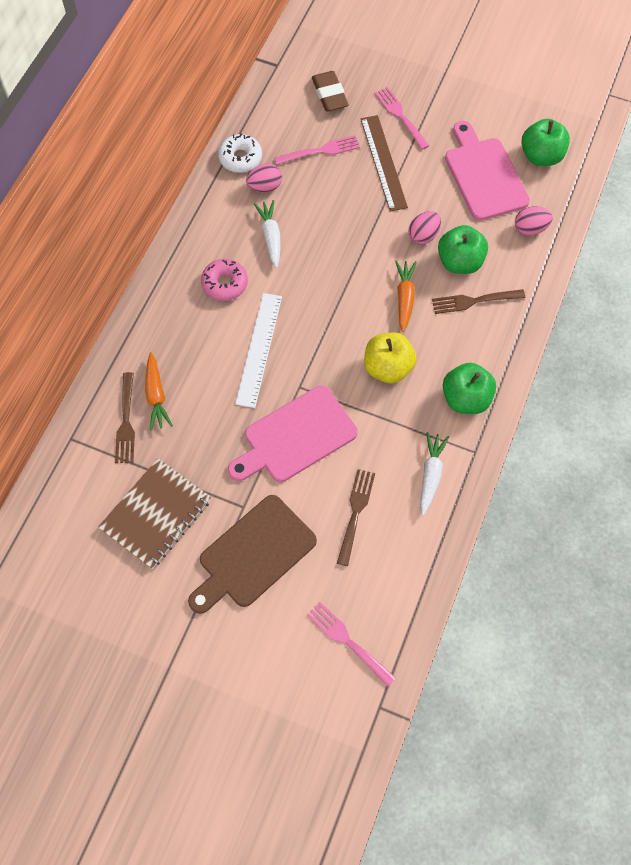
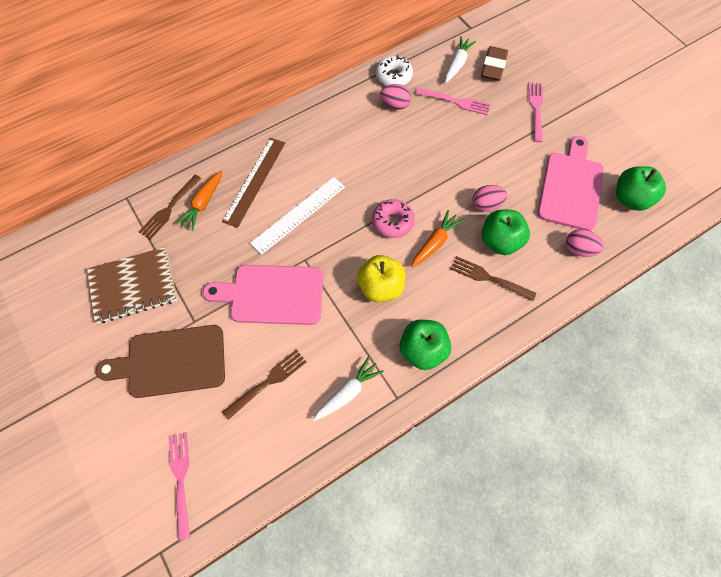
camera: 35 degrees right, 0 degrees up
pink donut [201,259,248,301] -> pink donut moved to [372,199,414,238]
white carrot [254,200,280,268] -> white carrot moved to [445,36,476,83]
brown ruler [361,115,408,211] -> brown ruler moved to [222,138,285,228]

